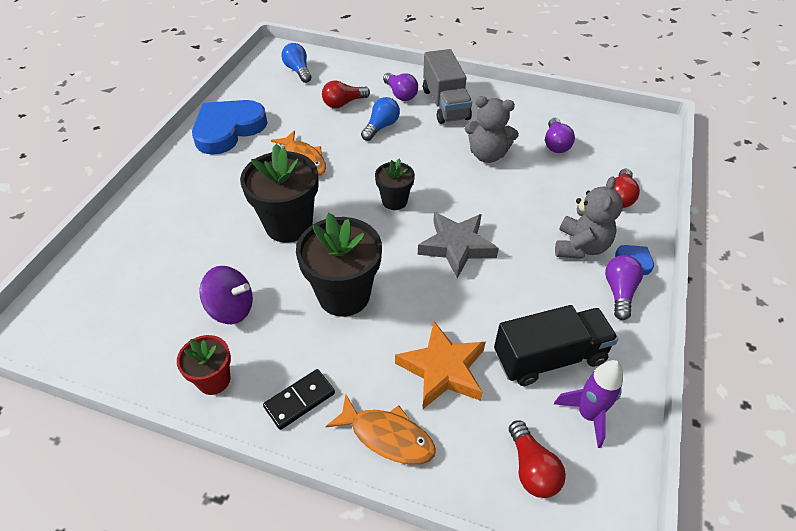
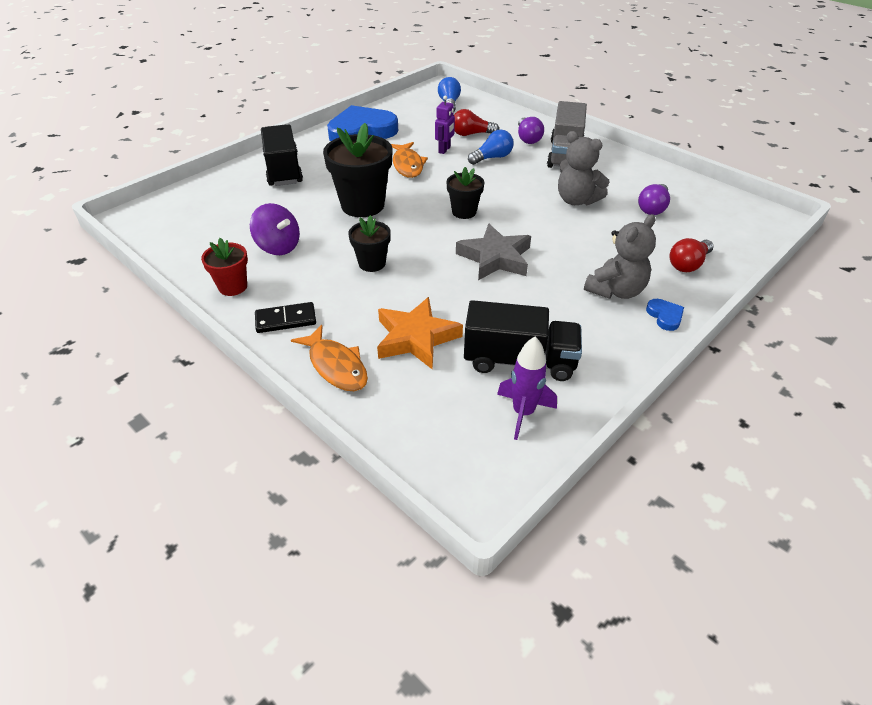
camera: 25 degrees right, 5 degrees down
black flower pot [296,213,382,317] -> black flower pot [348,215,391,272], size x0.56
red light bulb [509,420,566,498] -> none
purple light bulb [605,255,643,320] -> none
none -> black truck [261,125,303,186]
none -> purple robot [435,95,455,154]

